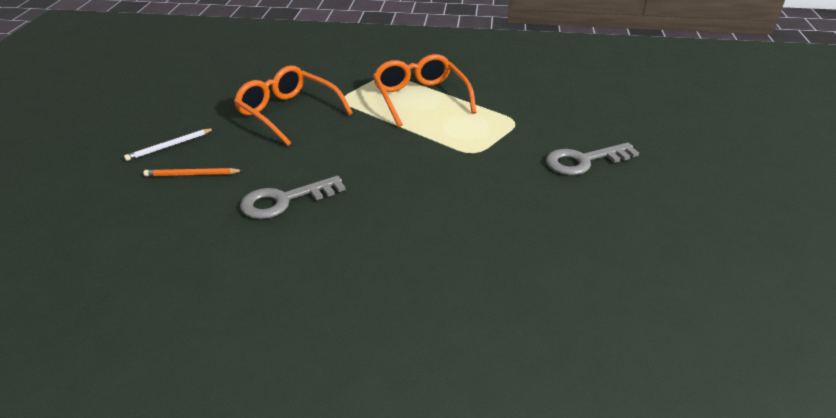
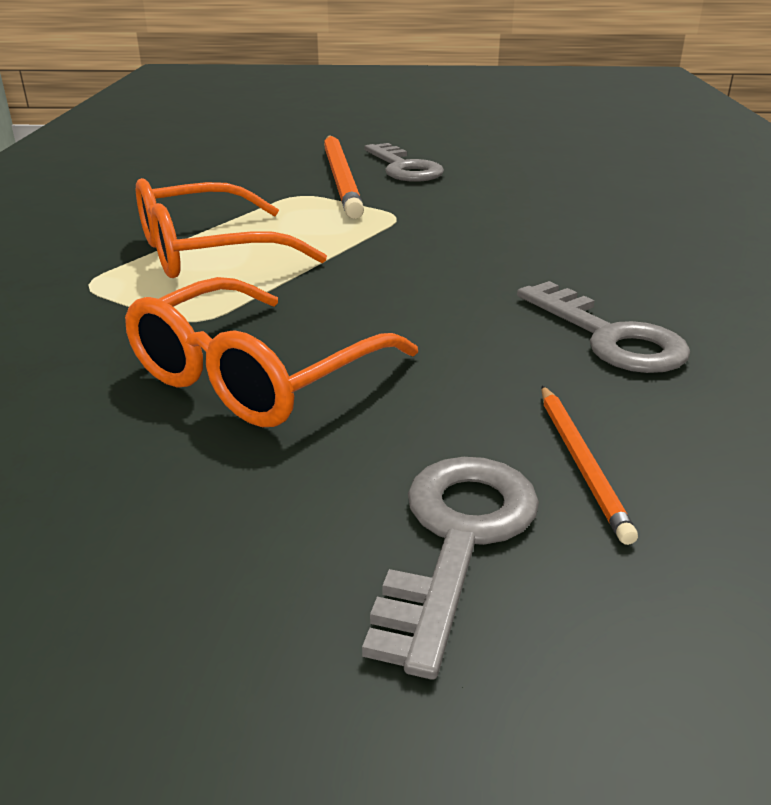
camera: 95 degrees left, 5 degrees down
white pencil [124,128,215,161] -> grey key [362,457,539,680]
none -> orange pencil [324,135,364,219]

